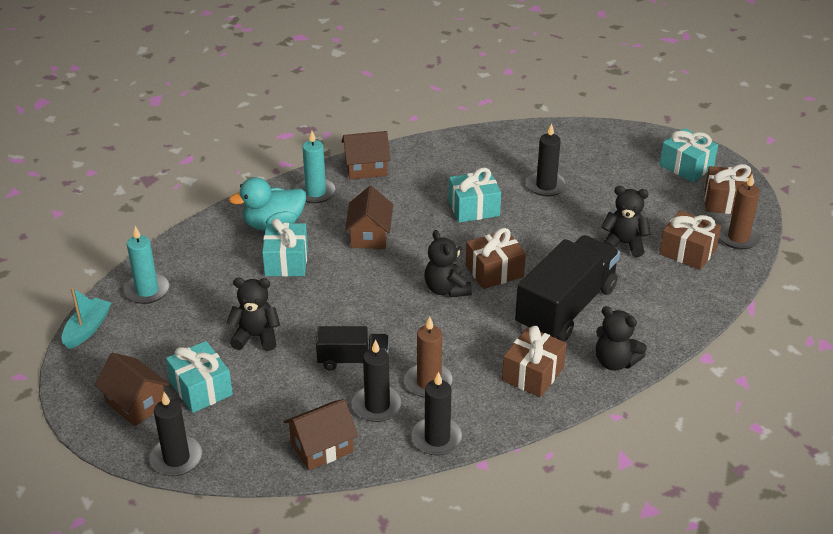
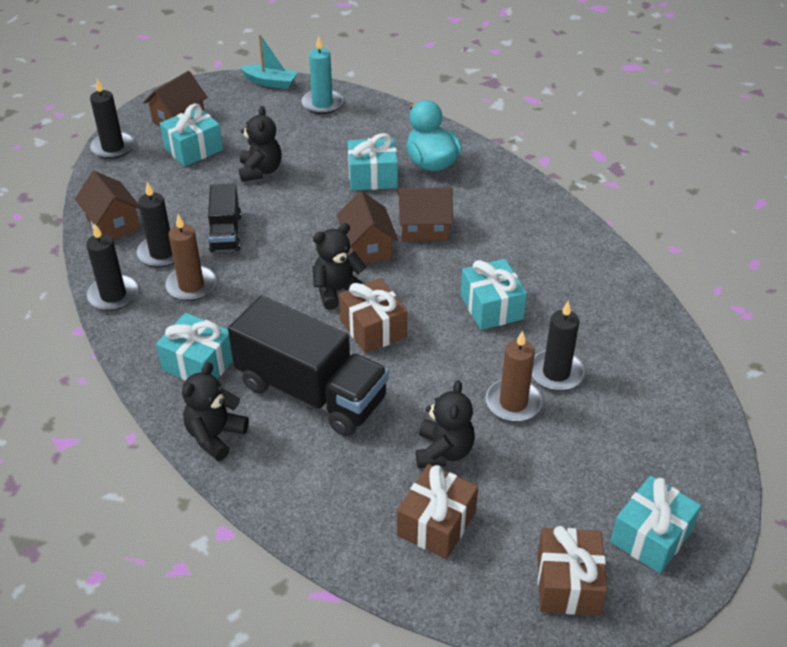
camera: 85 degrees right, 5 degrees up
turquoise candle [295,131,336,203] -> none
brown house [342,131,390,180] -> brown house moved to [337,191,398,264]
brown gift [502,326,567,397] -> turquoise gift [156,313,233,381]
brown candle [719,174,761,250] -> brown candle moved to [485,331,542,422]

